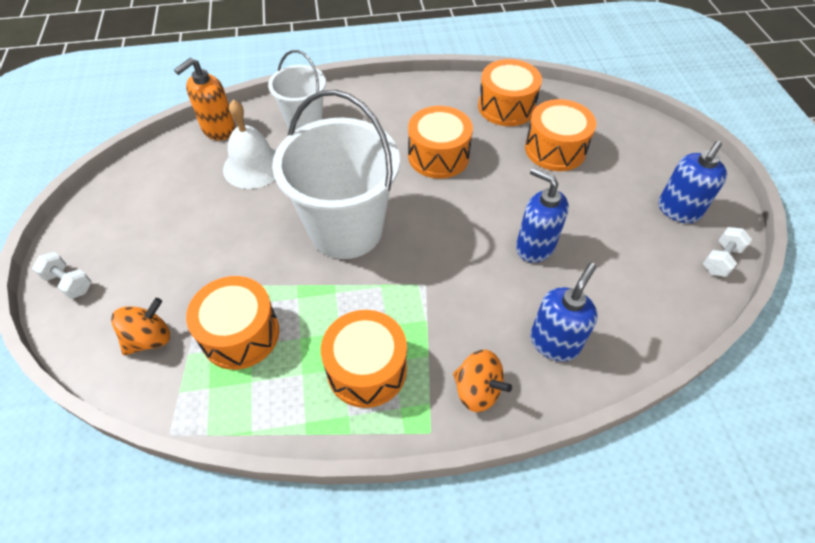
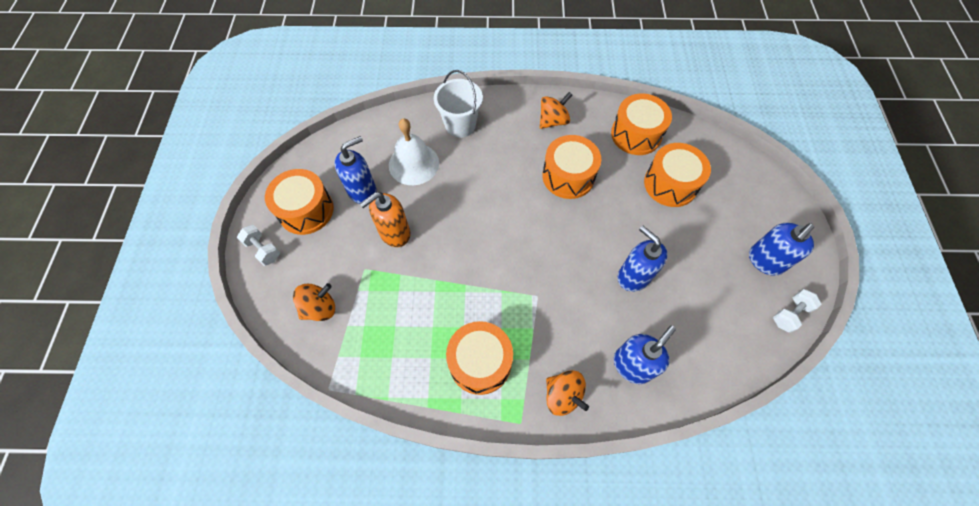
camera: 10 degrees right, 10 degrees up
orange soap dispenser [174,58,236,140] -> orange soap dispenser moved to [360,192,411,247]
orange drum [186,276,279,370] -> orange drum moved to [265,169,334,235]
white bucket [272,90,400,259] -> none
none -> blue soap dispenser [334,136,377,204]
none -> orange spinning top [540,92,572,129]

